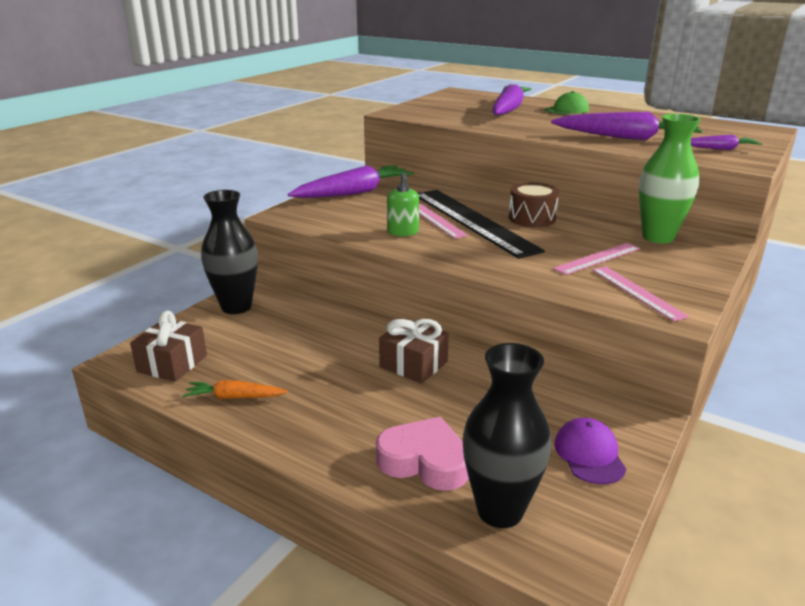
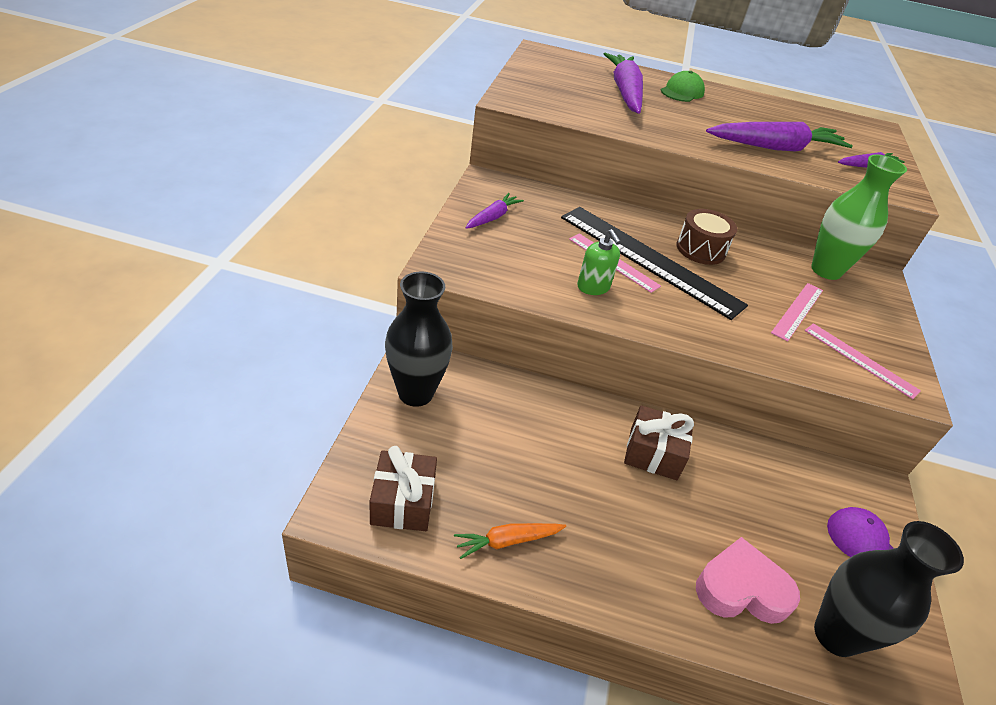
camera: 25 degrees left, 15 degrees up
purple carrot [288,165,414,198] -> purple carrot [466,193,524,229], size x0.52

